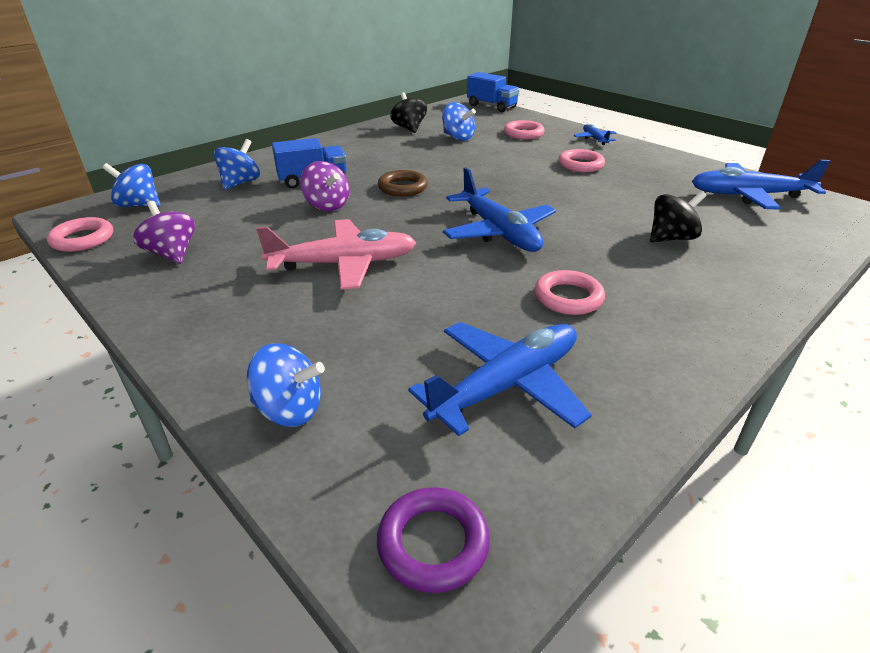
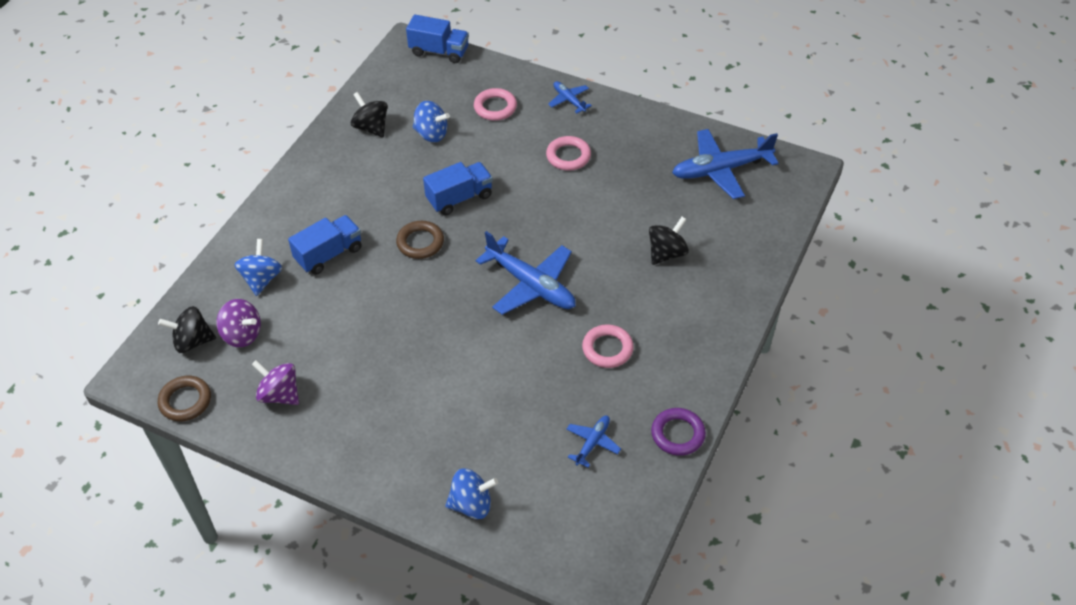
camera: 20 degrees left, 15 degrees up
pink ring [47,217,113,252] -> brown ring [158,376,211,421]
blue spinning top [103,163,160,207] -> black spinning top [158,306,216,353]
pink plane [256,219,416,290] -> none
purple spinning top [300,161,350,211] -> purple spinning top moved to [216,299,261,347]
purple ring [377,487,490,593] -> purple ring moved to [651,408,706,456]
blue plane [408,322,591,436] -> blue plane [566,416,621,468], size x0.50
none -> blue truck [423,162,493,215]

